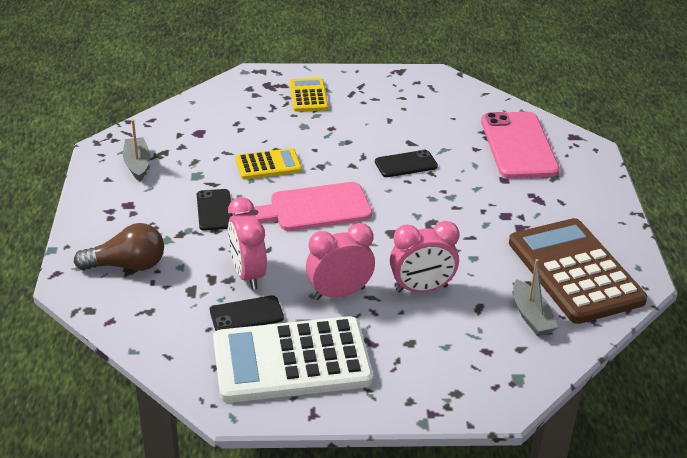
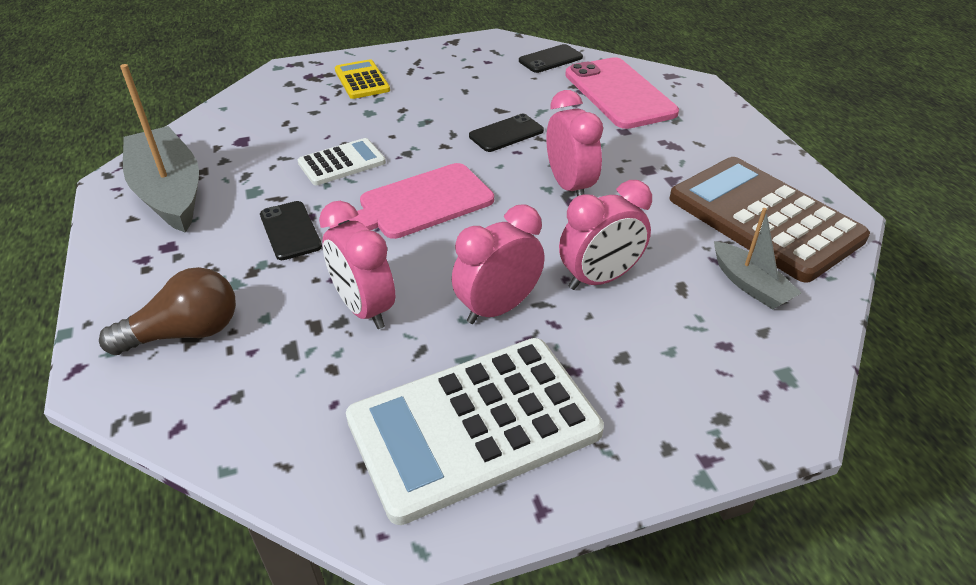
camera: 15 degrees left, 5 degrees up
grey boat [123,120,150,181] -> grey boat [120,64,199,233], size x1.88
black phone [210,295,284,331] -> black phone moved to [519,44,583,73]
yellow calculator [236,148,302,179] -> white calculator [298,138,386,185]
none -> pink clock [546,90,603,196]

